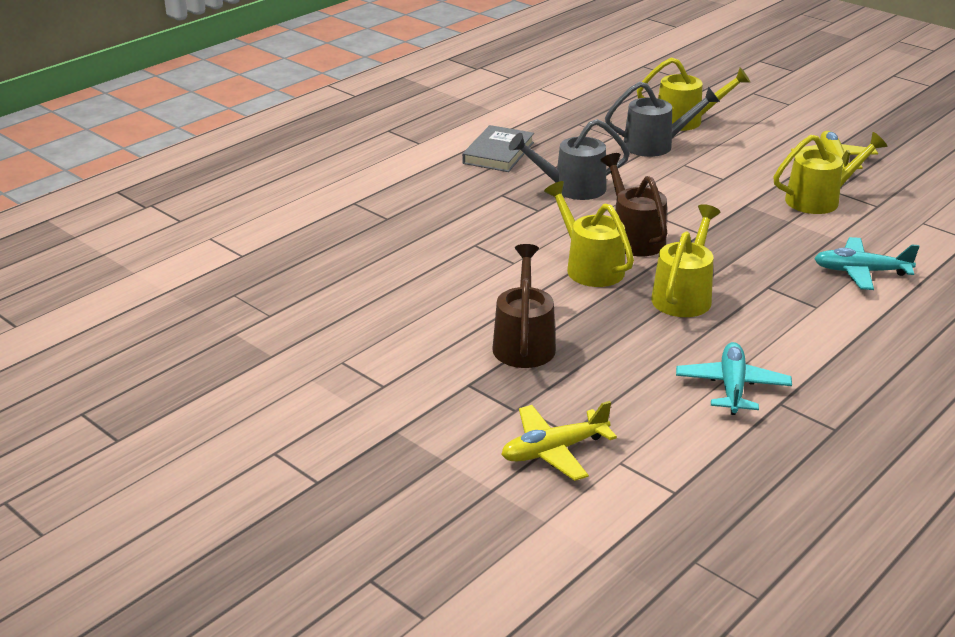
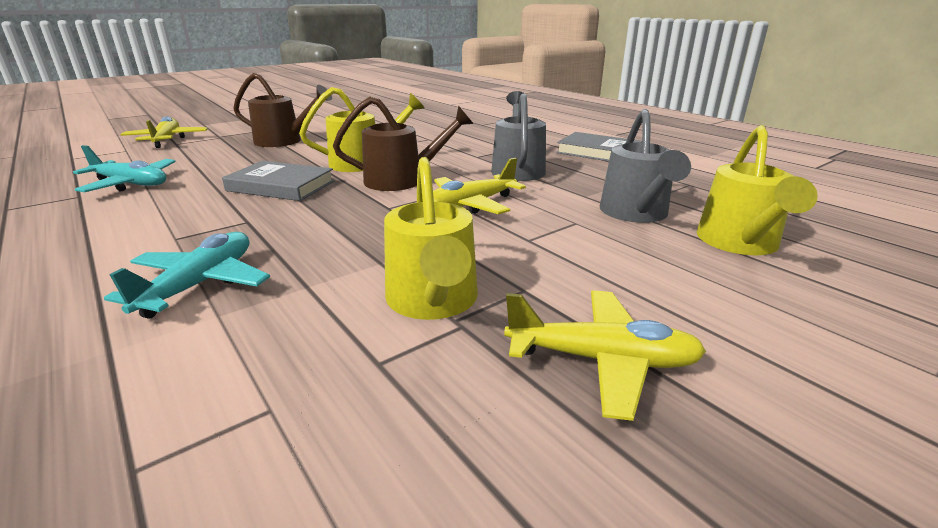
camera: 100 degrees right, 5 degrees down
yellow watering can [651,204,720,317] -> grey book [222,161,334,201]
none -> yellow plane [433,158,526,214]

